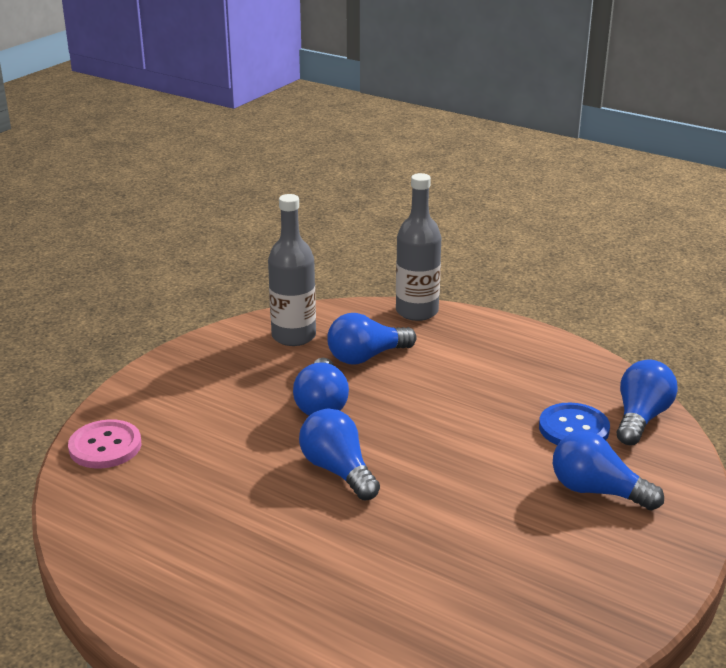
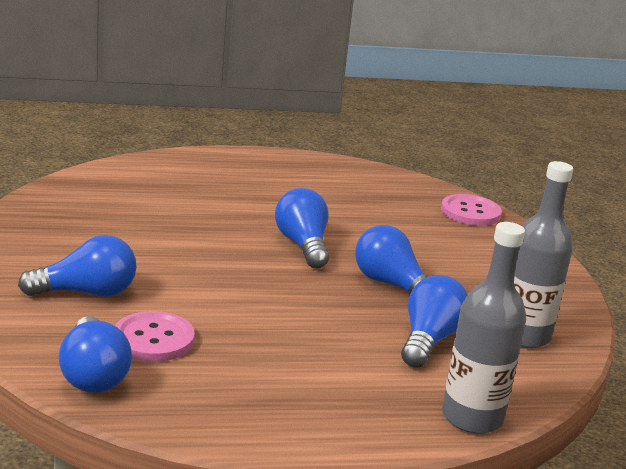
camera: 135 degrees right, 5 degrees down
blue light bulb [299,408,380,500] -> blue light bulb turned 120 degrees counterclockwise [275,188,329,269]
blue button [539,403,610,445] -> pink button [115,311,195,362]

